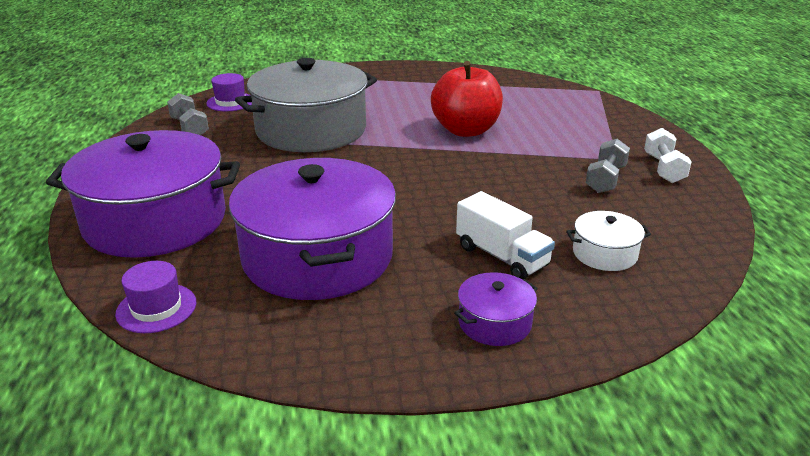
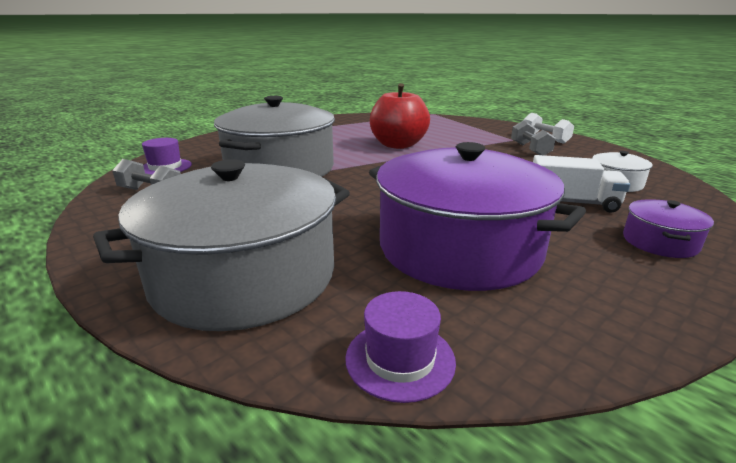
camera: 35 degrees left, 5 degrees down
purple pot [46,130,240,258] -> grey pot [93,159,350,331]

